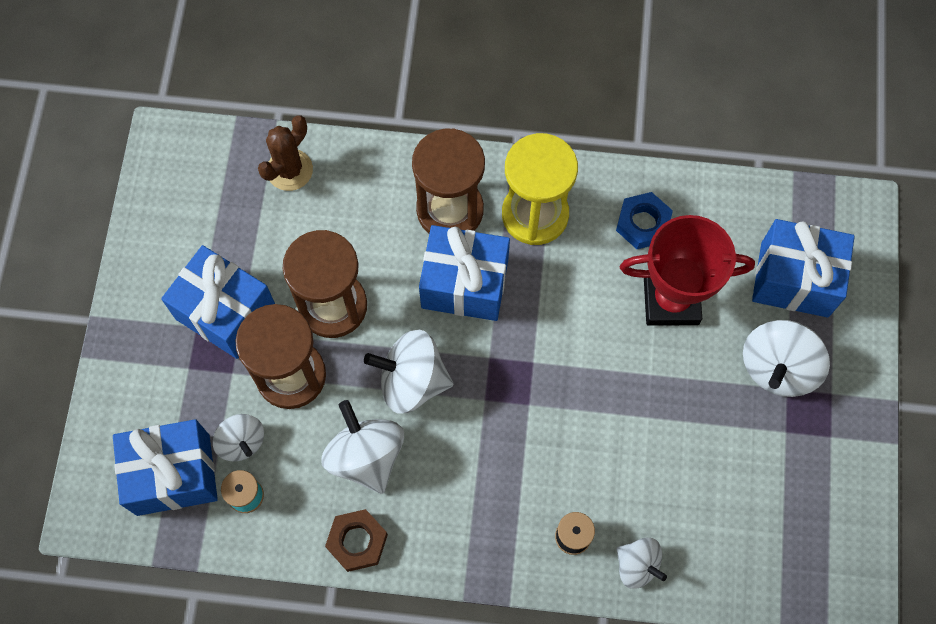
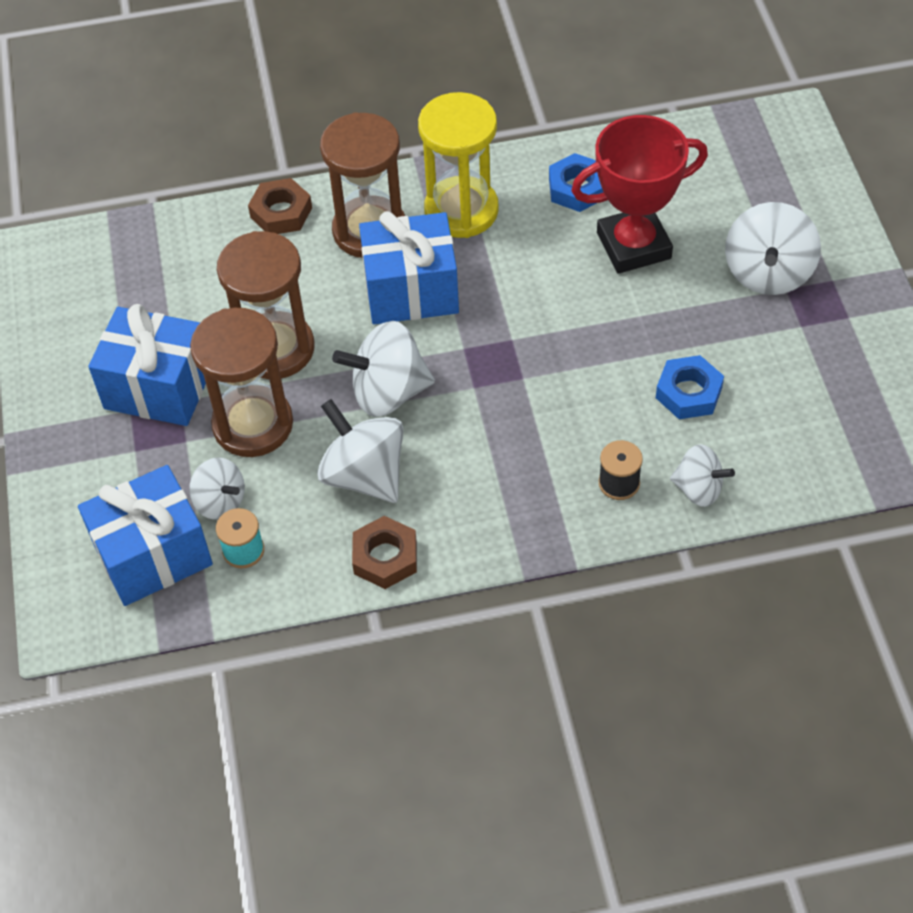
camera: 15 degrees left, 15 degrees down
brown cactus [258,116,313,191] -> none
blue gift [752,219,855,317] -> none
none -> brown nut [248,178,312,234]
none -> blue nut [656,355,724,419]

